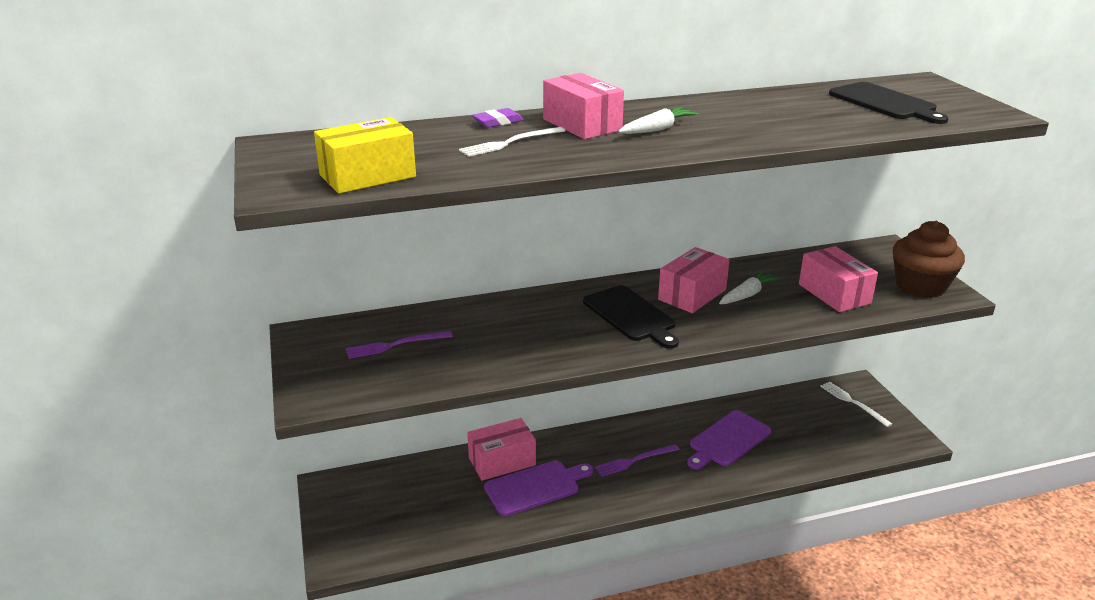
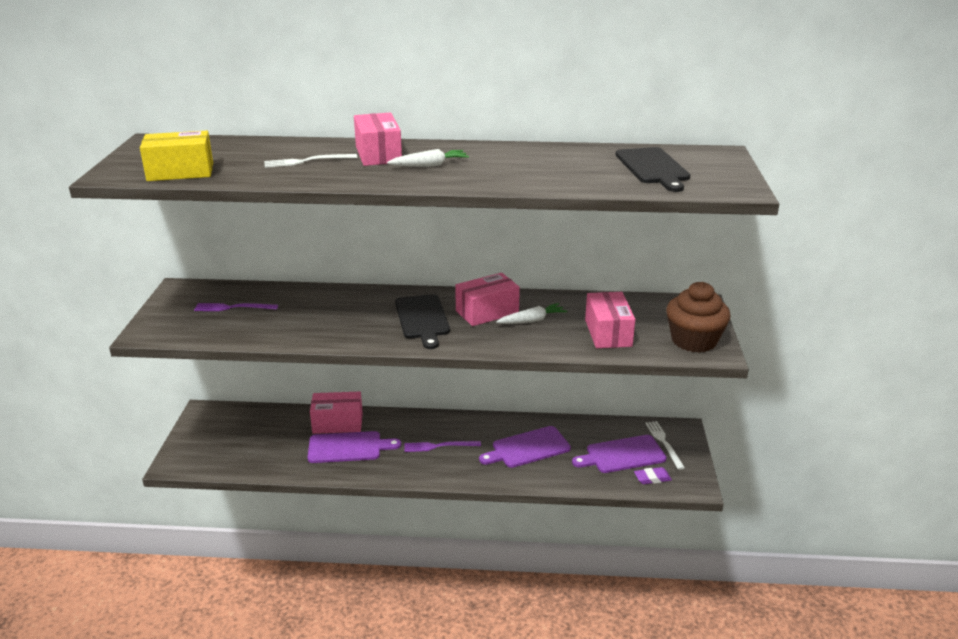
camera: 20 degrees right, 0 degrees up
purple eraser [472,108,524,128] -> purple eraser moved to [634,467,672,484]
none -> purple cutting board [572,435,667,473]

